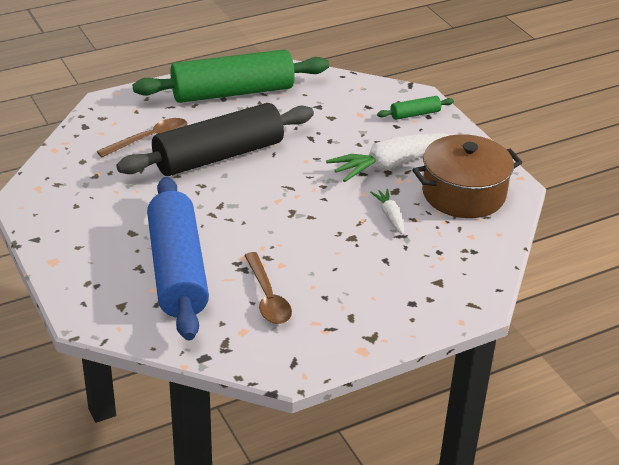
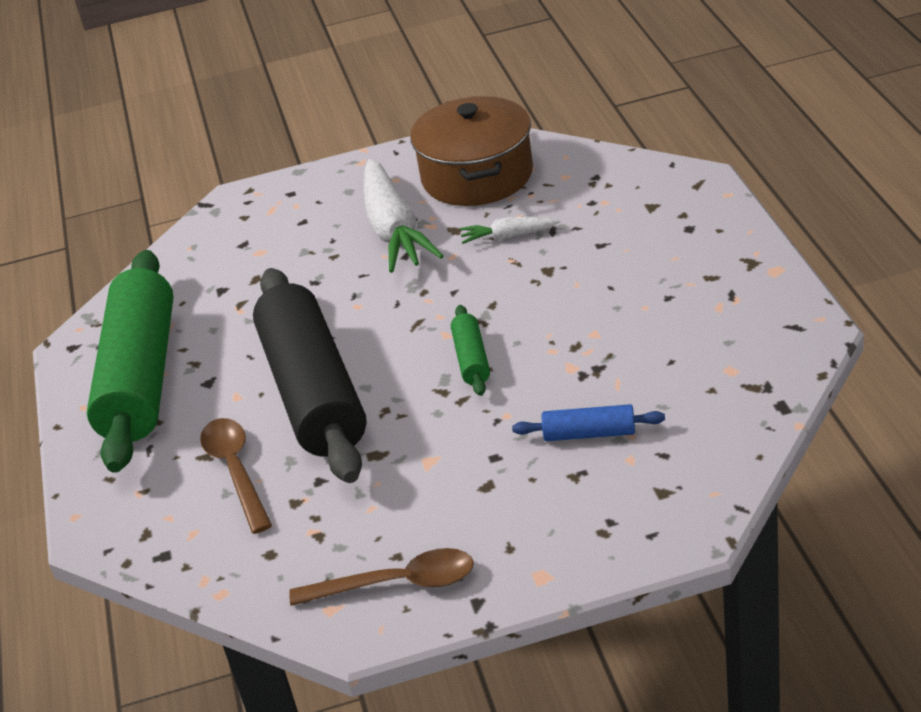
camera: 70 degrees left, 0 degrees up
blue rolling pin [147,177,209,340] -> blue rolling pin [512,404,665,441], size x0.41
brown spoon [244,252,292,324] -> brown spoon moved to [289,548,474,606]
green rolling pin [377,96,454,120] -> green rolling pin moved to [451,305,490,396]

